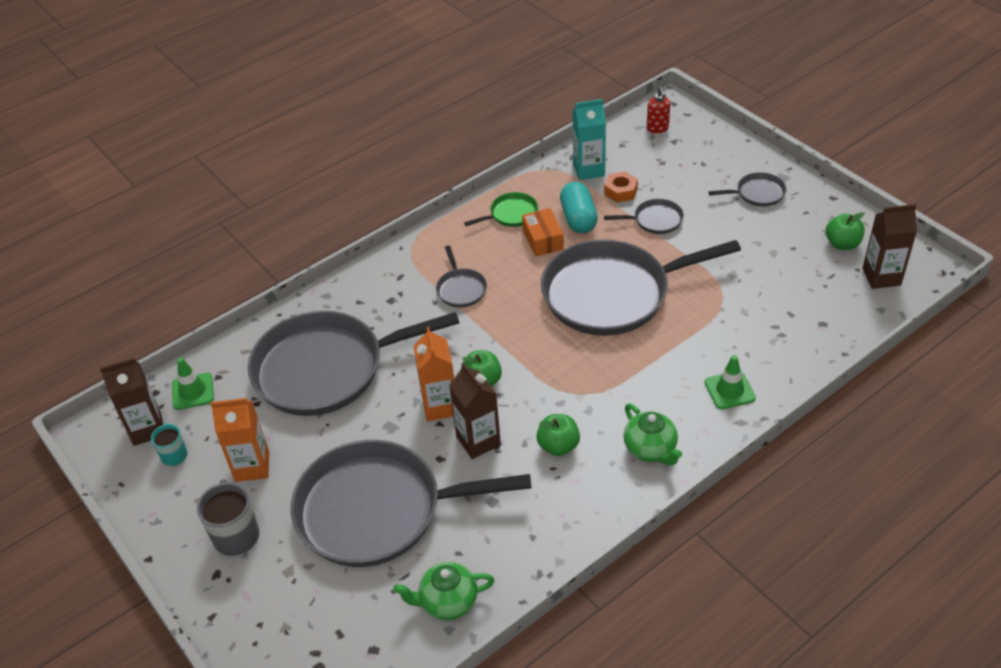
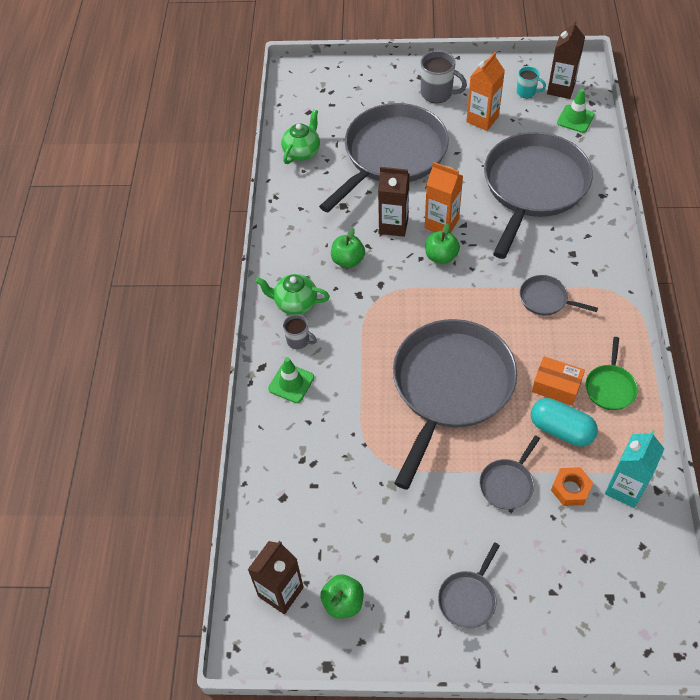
camera: 130 degrees right, 10 degrees up
red soap dispenser [647,87,670,133] -> none
none -> grey mug [283,314,317,349]

